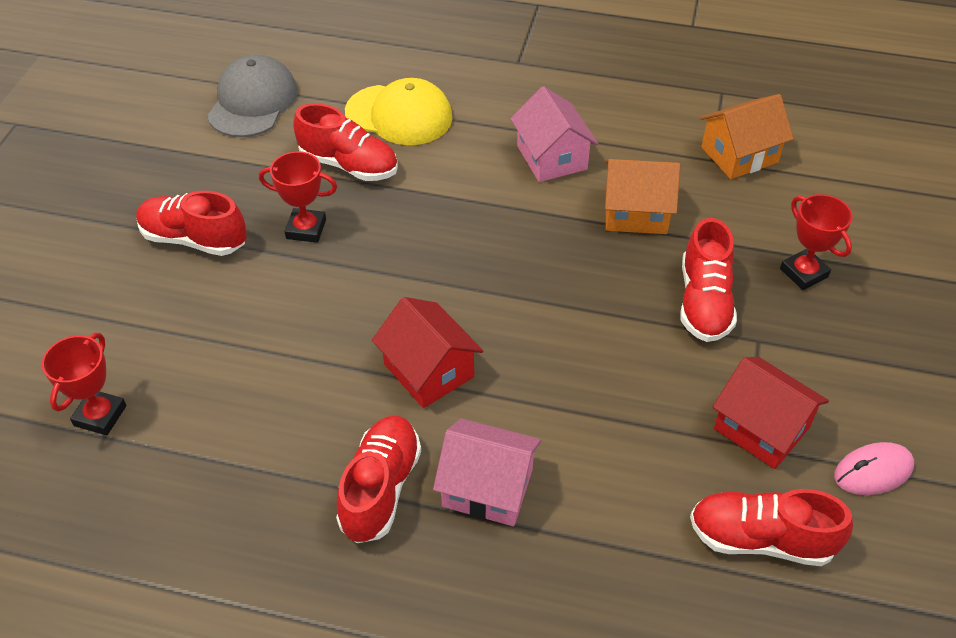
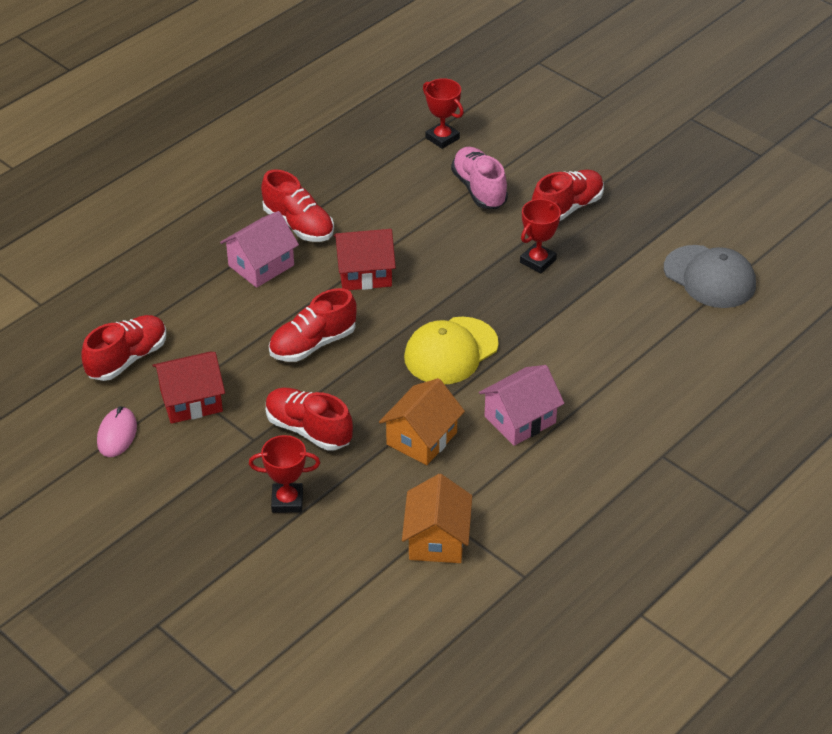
camera: 120 degrees right, 5 degrees down
red shoe [293,103,398,181] -> red shoe moved to [269,288,357,362]
yellow cap [345,78,452,145] -> yellow cap moved to [404,317,499,384]
pink house [510,86,598,182] -> pink house turned 45 degrees counterclockwise [479,365,564,446]
none -> pink shoe [451,147,508,209]

